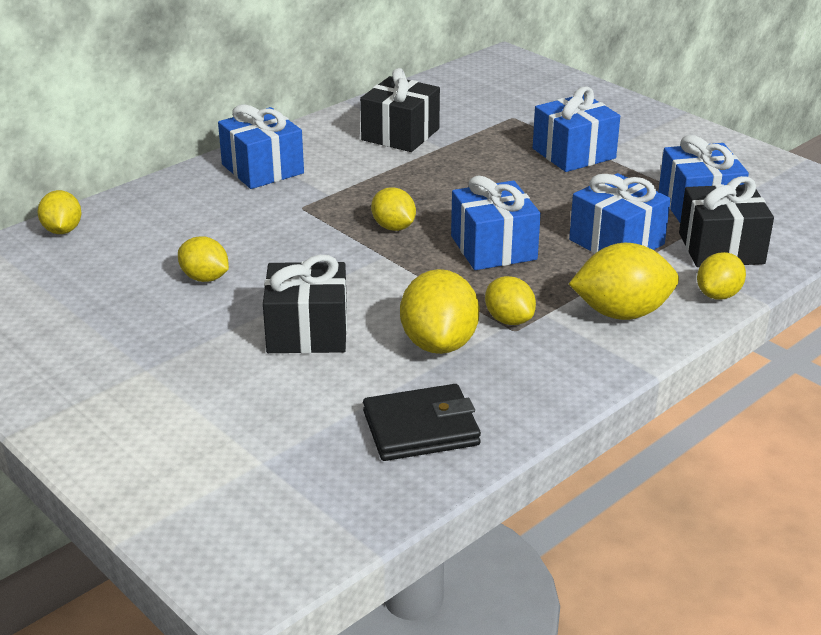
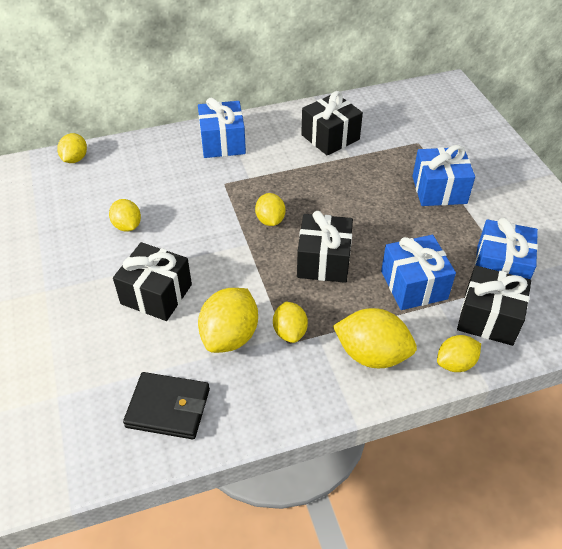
camera: 25 degrees right, 15 degrees up
blue gift [451,176,541,270] -> black gift [297,211,353,283]

